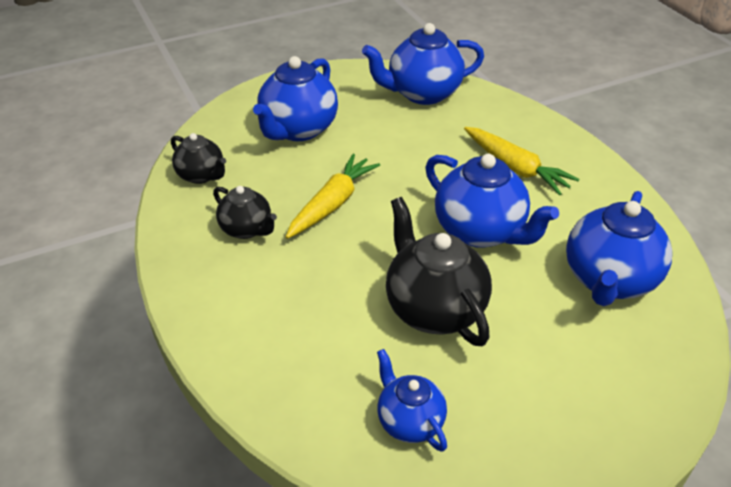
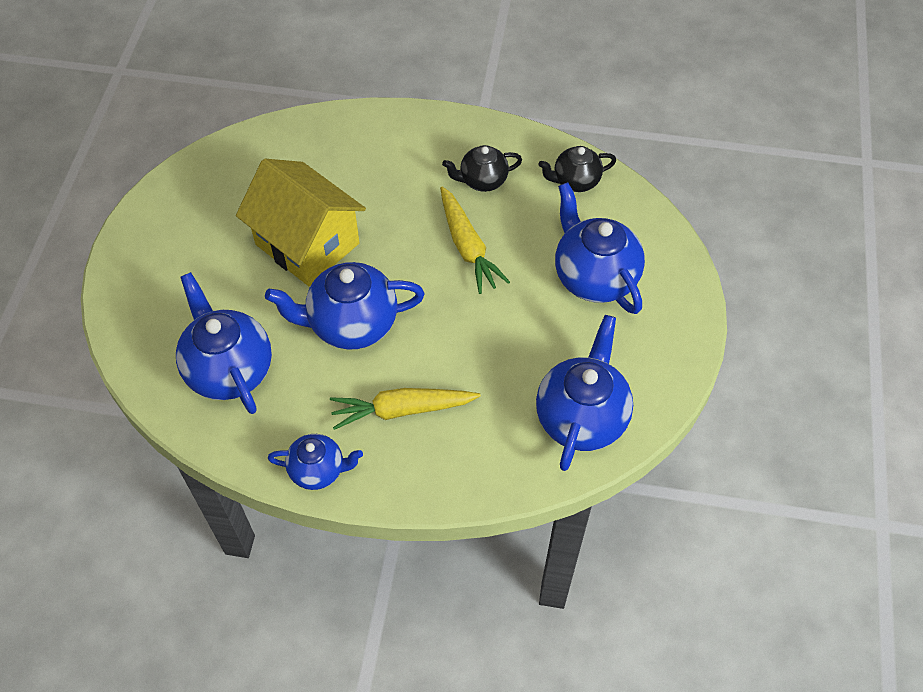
camera: 125 degrees right, 15 degrees up
blue teapot [377,349,447,452] -> blue teapot moved to [268,434,363,490]
black teapot [386,197,492,346] -> yellow house [236,159,366,286]

